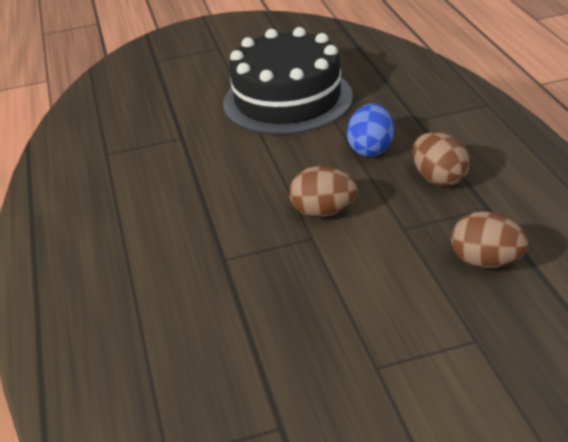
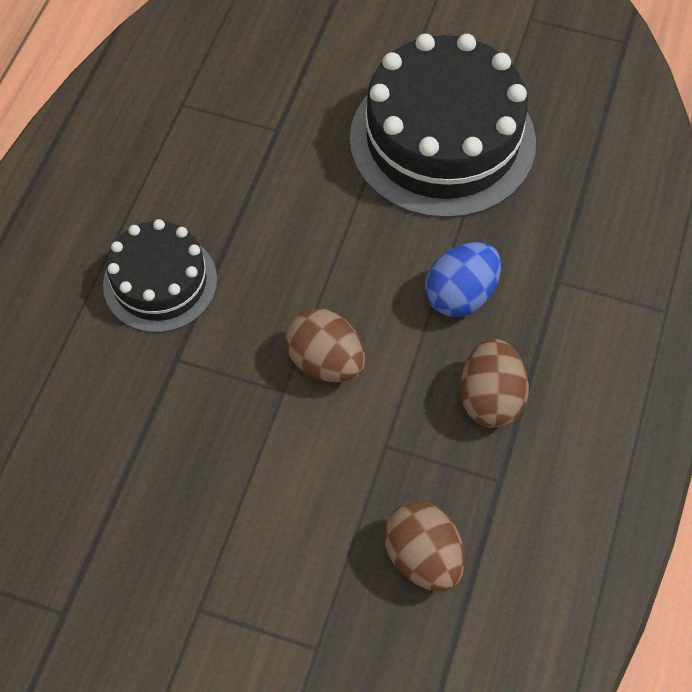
camera: 30 degrees right, 25 degrees up
none -> black cake [103,219,217,333]

